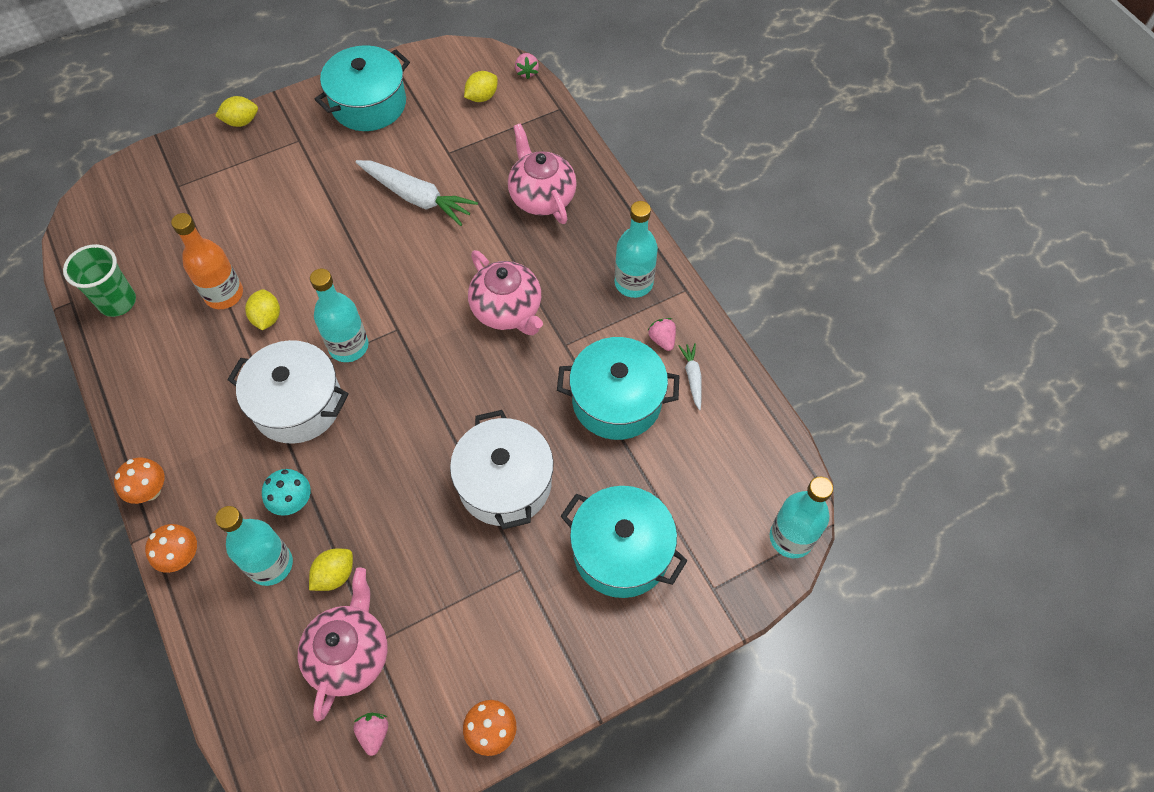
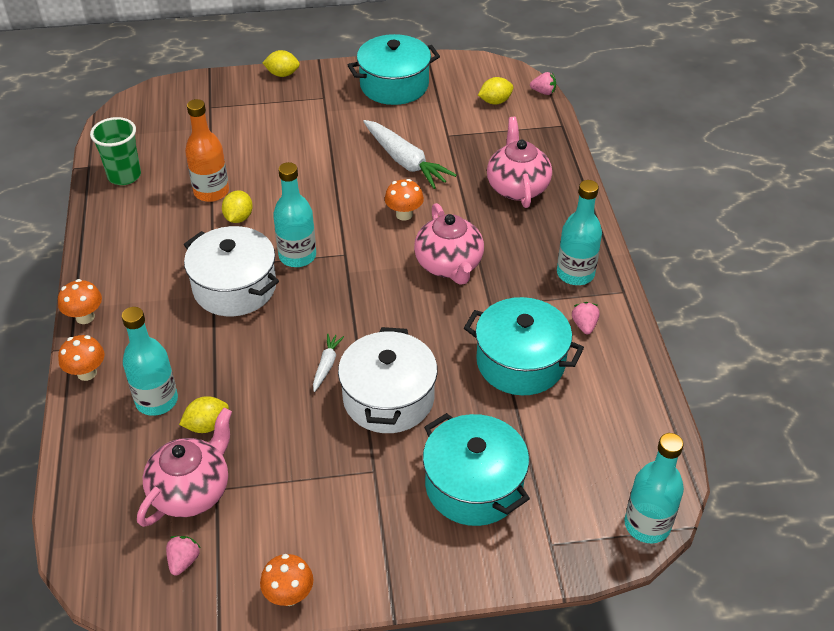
camera: 20 degrees right, 15 degrees down
turquoise mushroom [262,469,311,516] -> none
pink strawberry [515,53,539,79] -> pink strawberry turned 90 degrees counterclockwise [530,72,556,95]
white carrot [678,343,702,410] -> white carrot moved to [313,334,344,392]
none -> orange mushroom [385,179,424,221]

